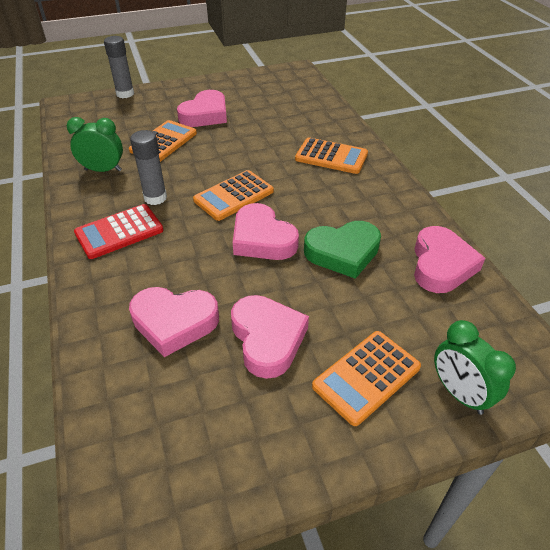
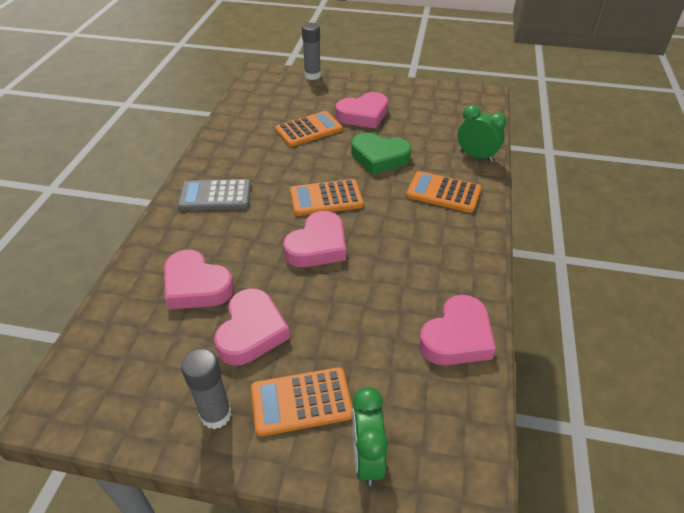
camera: 30 degrees right, 0 degrees up
green clock [67,117,123,172] -> green clock moved to [458,105,507,162]
red calculator [74,204,164,259] -> grey calculator [178,179,251,211]
grey glue stick [130,130,167,205] -> grey glue stick moved to [181,348,232,429]
pink heart [233,203,299,260] -> pink heart turned 135 degrees counterclockwise [283,211,346,267]
orange calculator [295,138,368,174] -> orange calculator turned 150 degrees clockwise [406,171,481,213]
green heart [304,221,381,279] -> green heart moved to [351,133,411,175]

